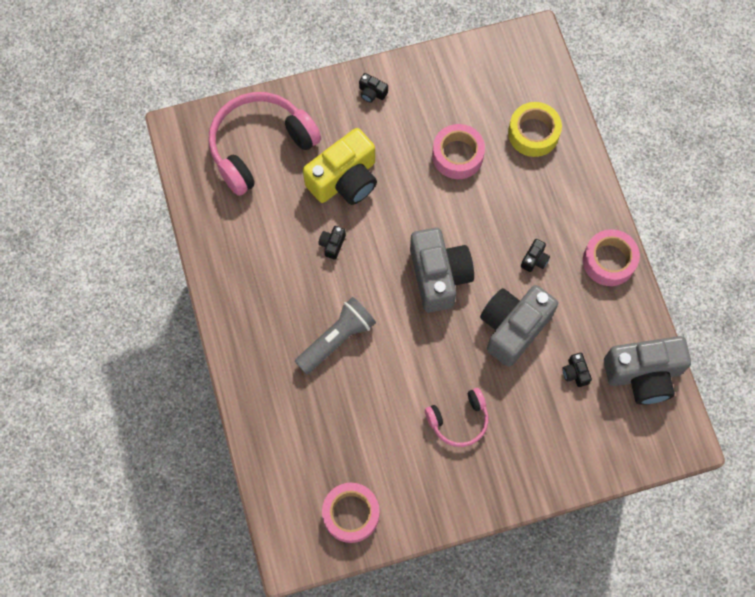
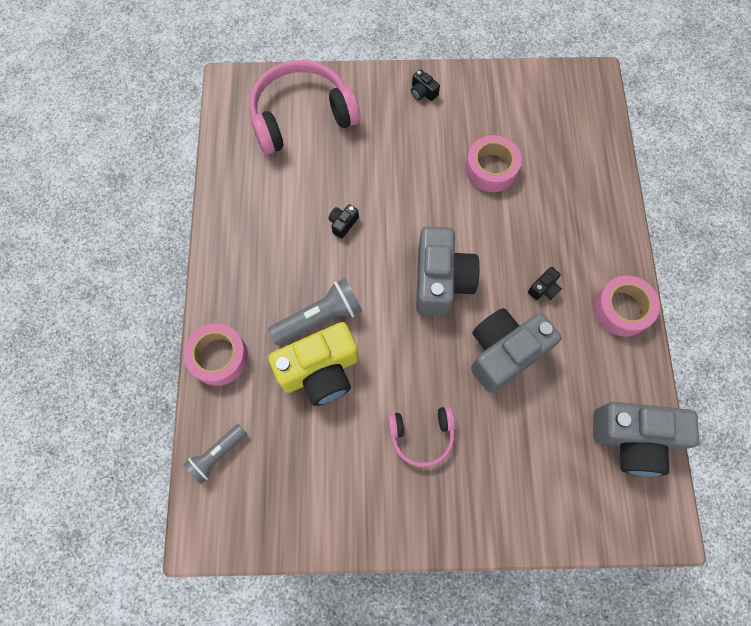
camera: 15 degrees right, 0 degrees up
yellow camera [303,128,377,205] -> yellow camera moved to [268,322,359,406]
pink tape [322,483,380,543] -> pink tape moved to [184,323,248,386]
yellow tape [508,102,562,157] -> none
black camera [562,353,592,387] -> none
none -> grey flashlight [183,424,247,484]

